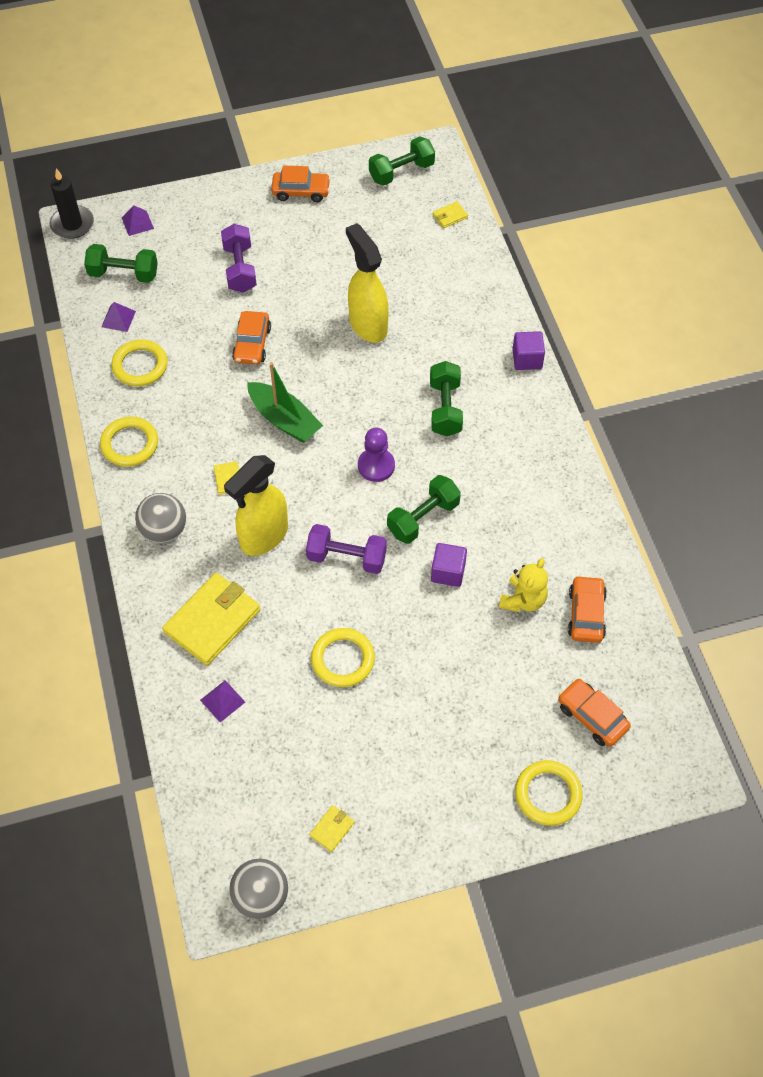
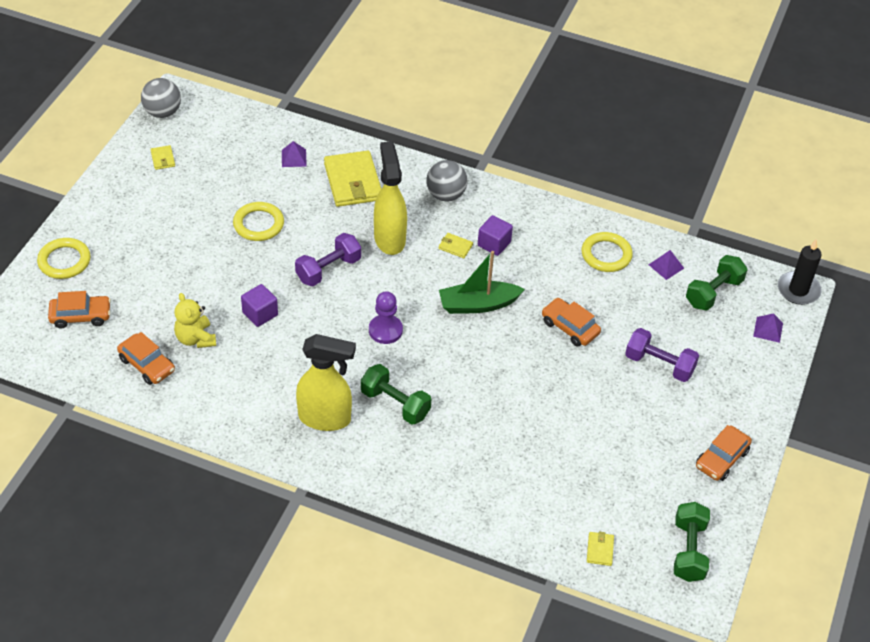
camera: 125 degrees right, 10 degrees down
yellow ring [100,417,158,467] -> none
yellow spray bottle [346,223,389,343] -> yellow spray bottle moved to [296,334,356,431]
green dumbbell [387,475,461,544] -> none
purple cube [512,331,545,370] -> purple cube moved to [478,215,513,256]

